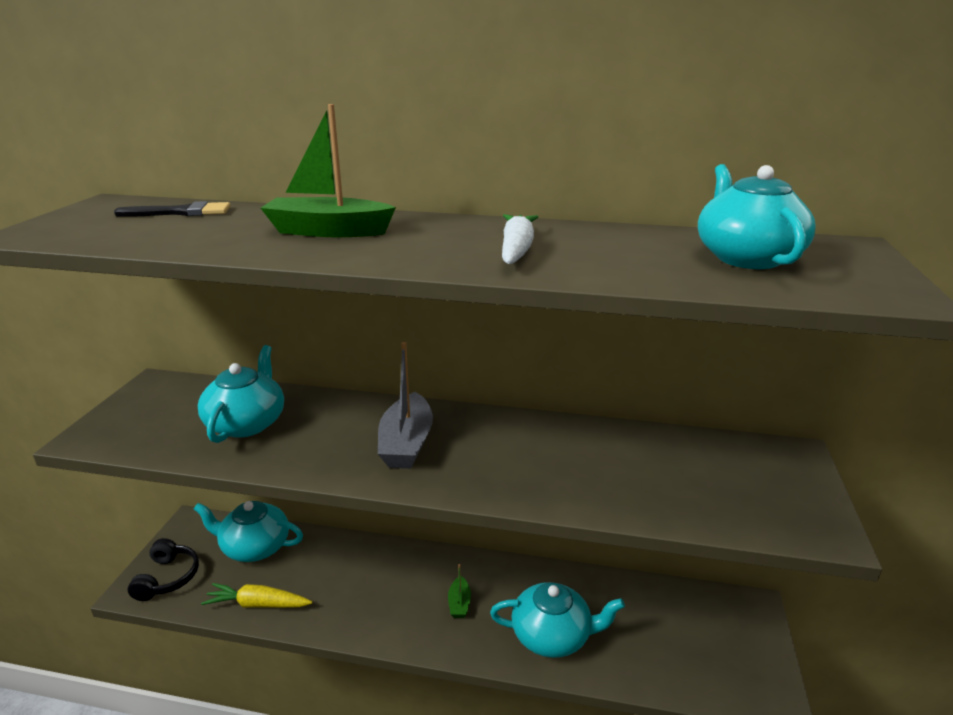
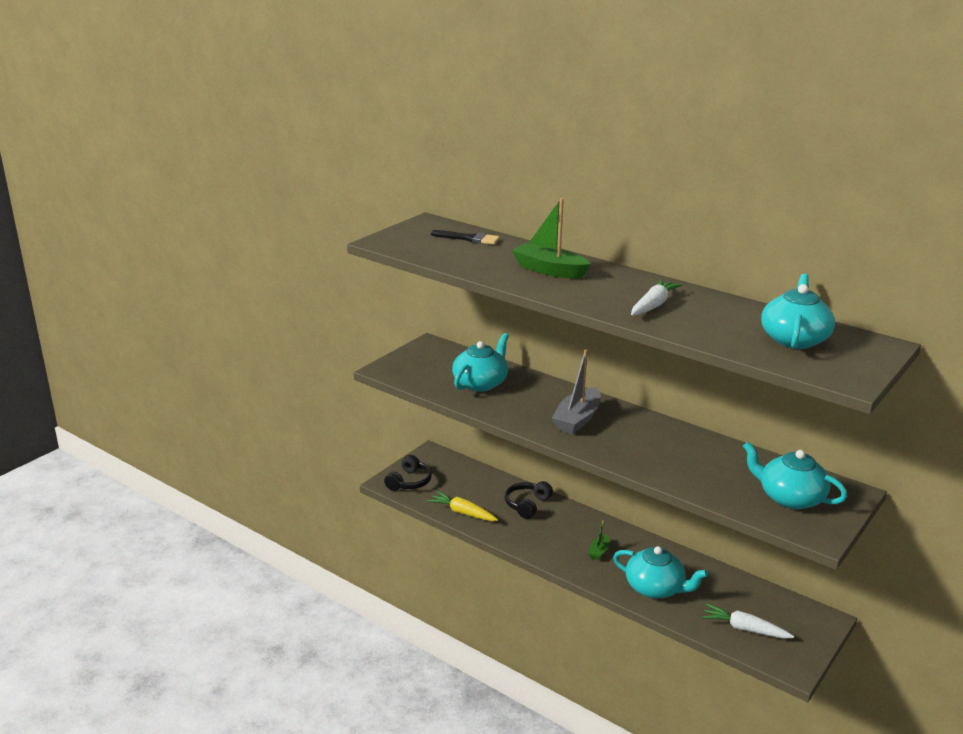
camera: 25 degrees right, 0 degrees up
turquoise teapot [194,501,303,562] -> turquoise teapot moved to [743,441,847,509]
none -> black headphones [505,481,553,519]
none -> white carrot [702,604,794,639]

